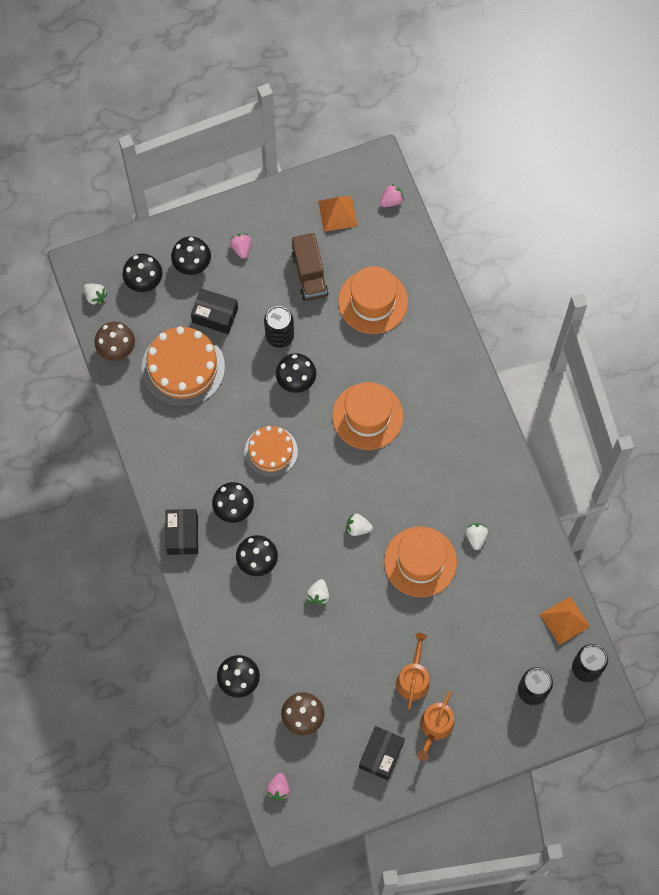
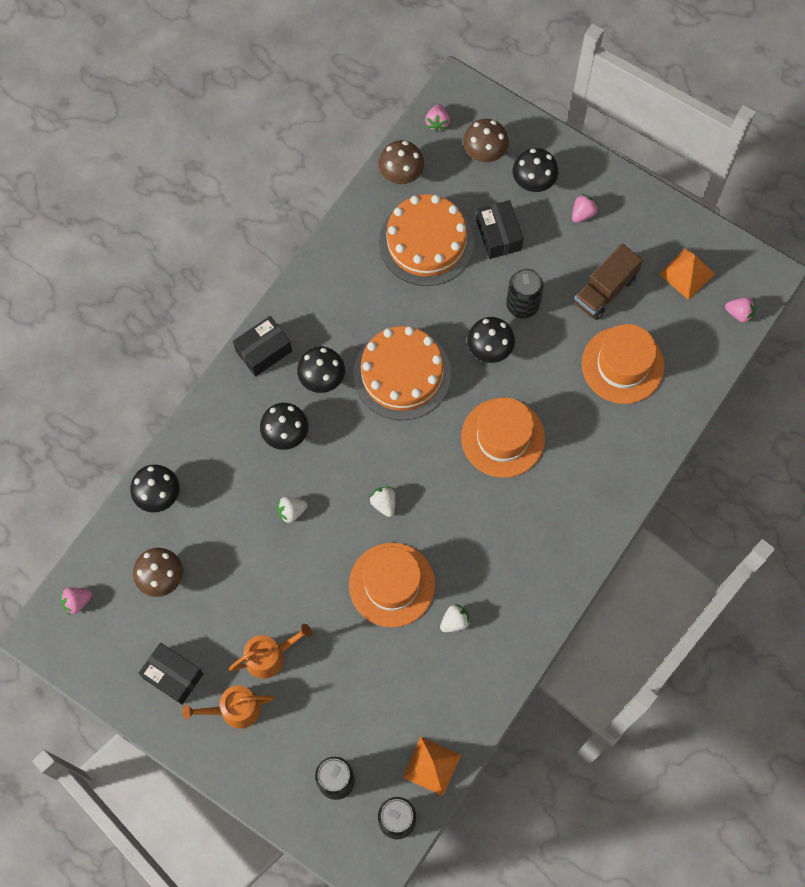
camera: 55 degrees right, 0 degrees up
white strawberry [83,284,107,306] -> pink strawberry [425,104,450,132]
black mushroom [122,253,163,292] -> brown mushroom [463,119,509,162]
orange cake [245,426,298,477] -> orange cake [353,326,451,420], size x1.59
black box [359,726,405,780] -> black box turned 45 degrees clockwise [138,643,203,704]

